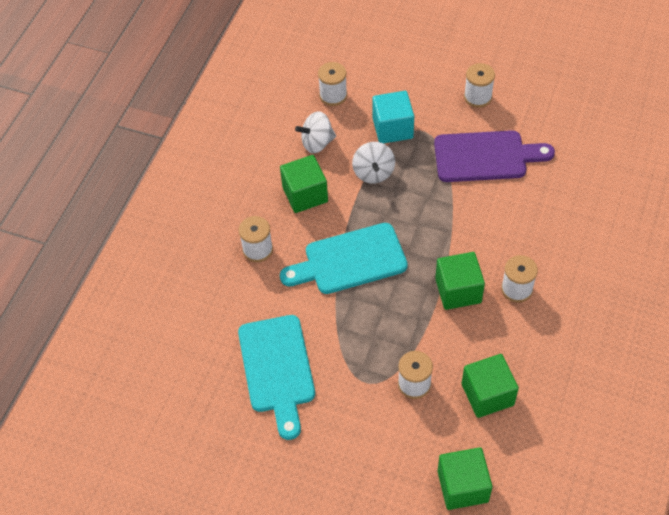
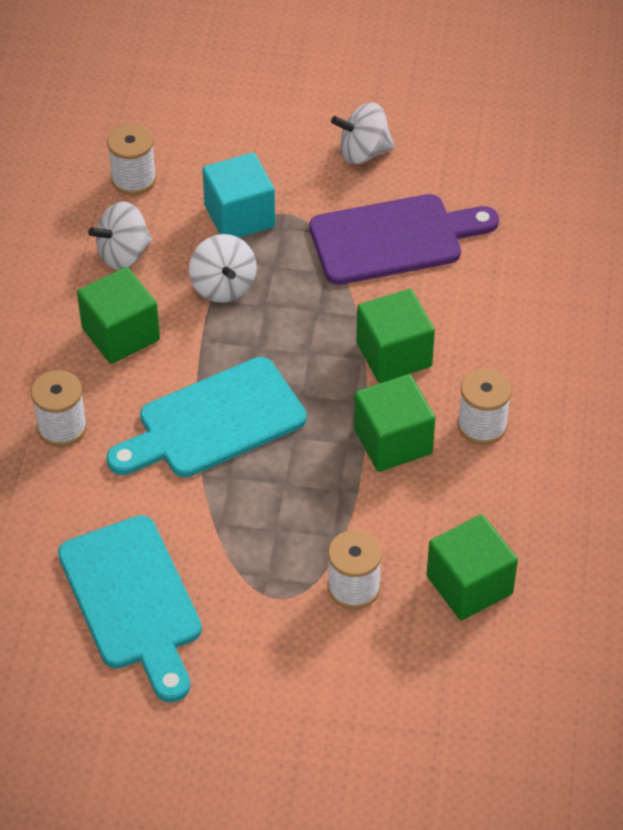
camera: 15 degrees left, 5 degrees down
green cube [438,447,493,510] -> green cube moved to [356,289,435,383]
white spool [464,63,495,108] -> white spinning top [331,103,395,164]

